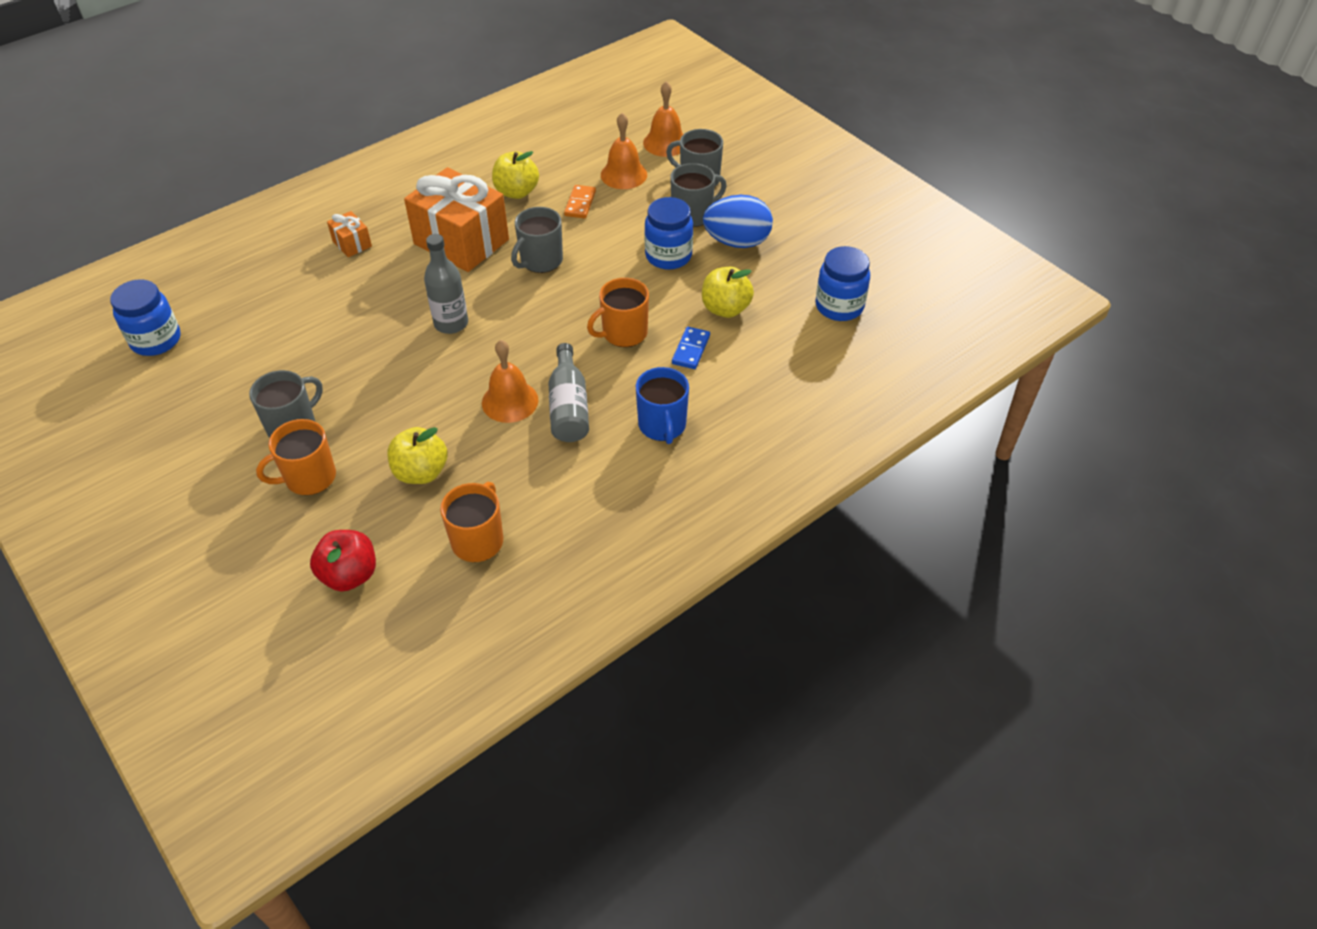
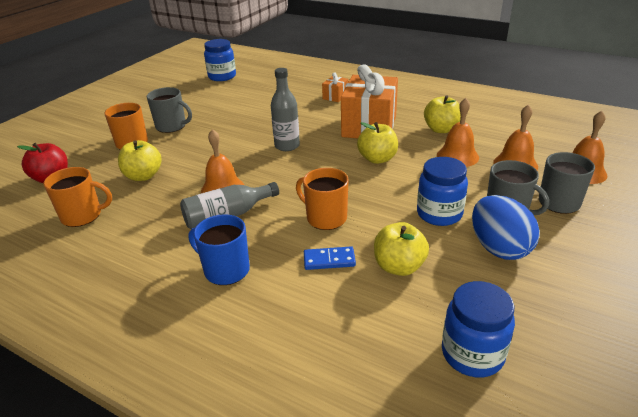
camera: 70 degrees right, 15 degrees down
grey mug [511,207,563,273] -> yellow apple [357,122,398,164]
orange domino [564,185,596,218] -> orange bell [437,98,479,167]
blue mug [636,367,689,444] -> blue mug turned 60 degrees clockwise [189,214,250,285]

